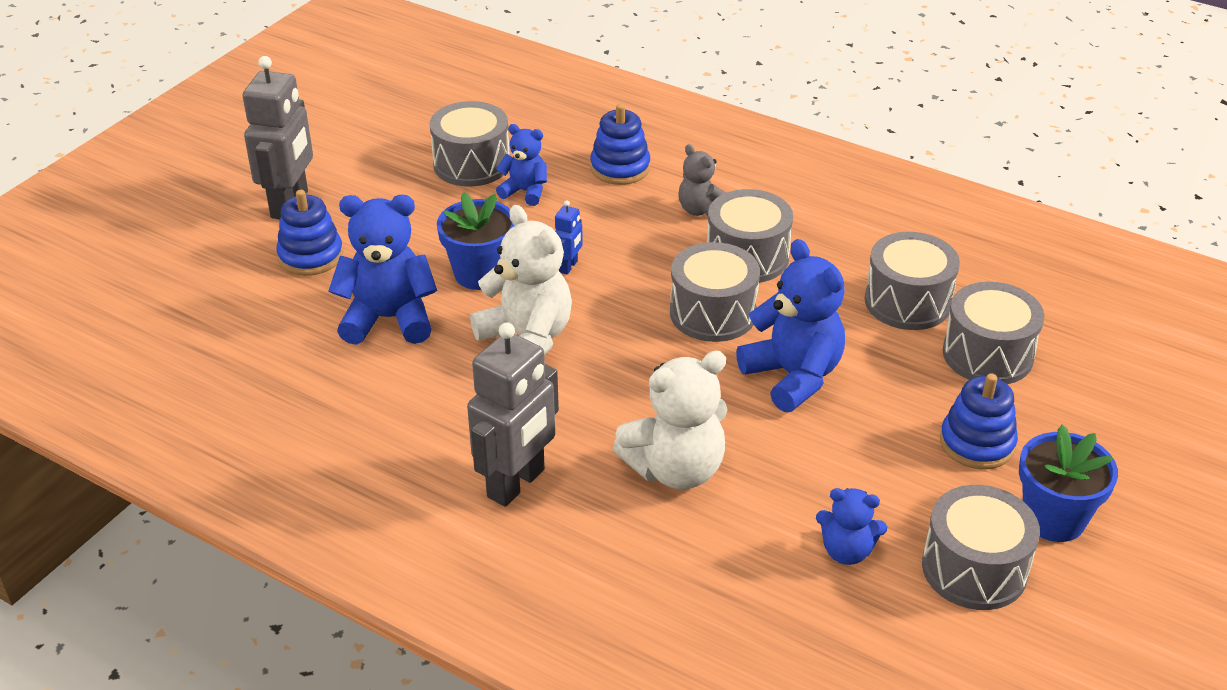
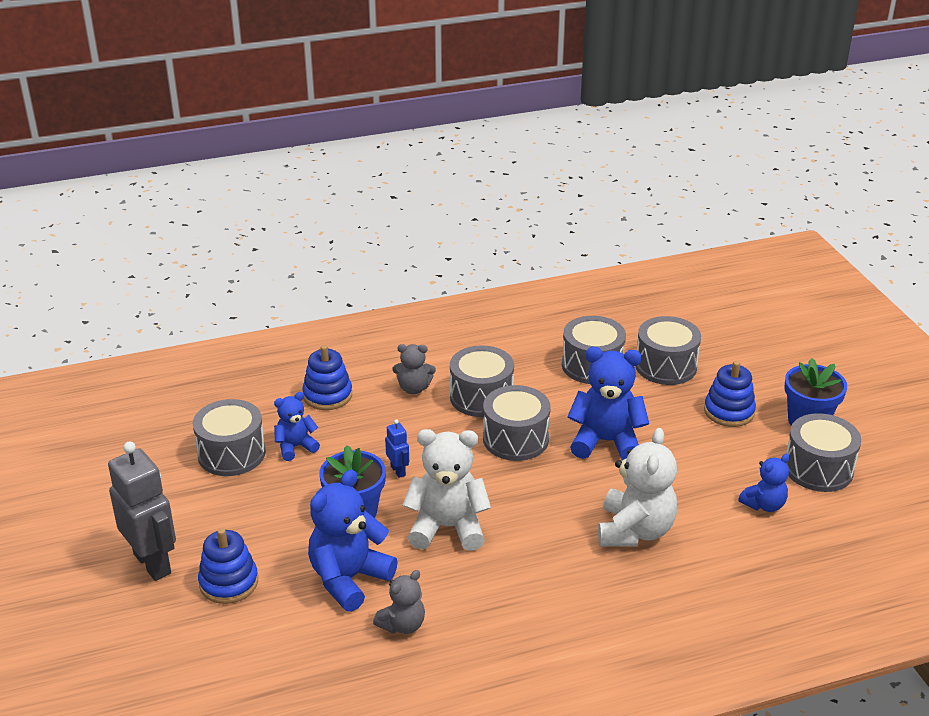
camera: 50 degrees left, 5 degrees down
grey robot [467,322,559,507] -> none
none -> grey teddy bear [373,570,425,634]

